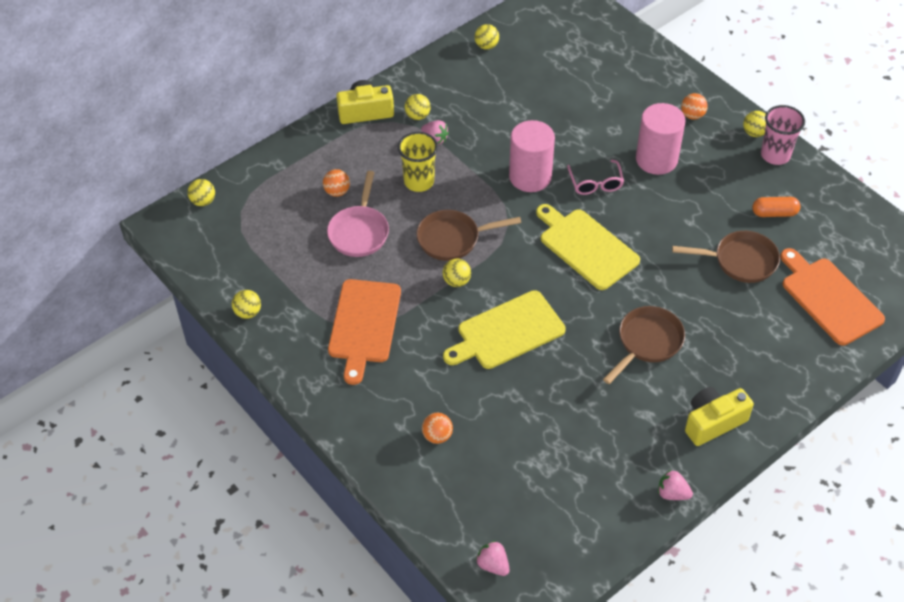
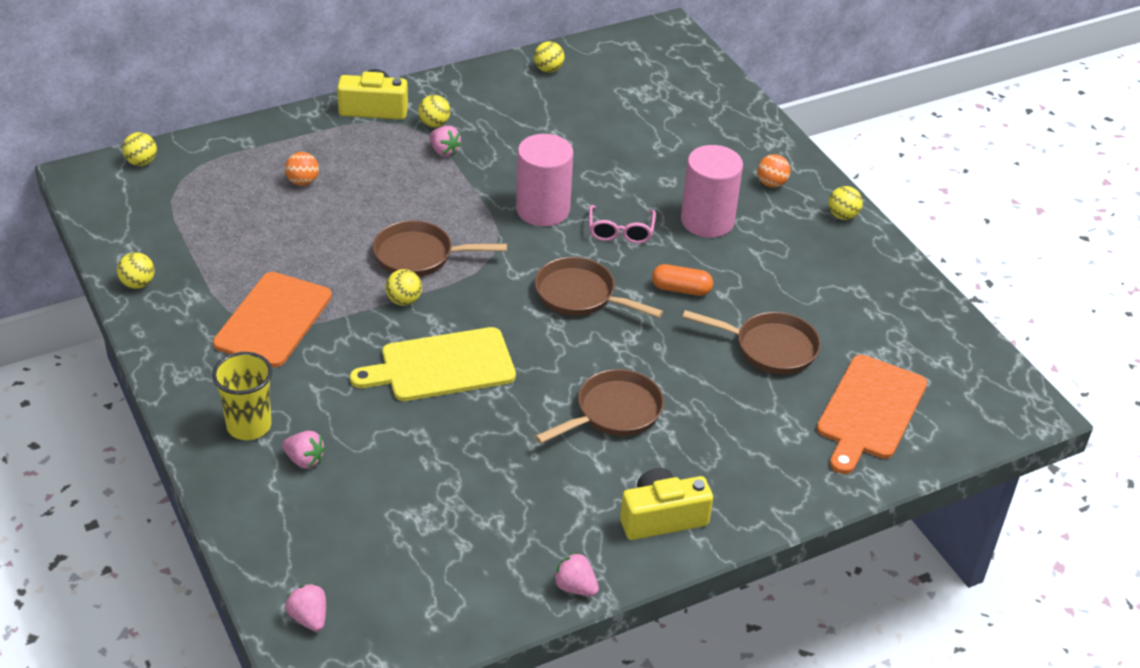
camera: 10 degrees right, 10 degrees down
pink pan [327,171,389,257] -> none
yellow cup [398,132,438,192] -> yellow cup moved to [212,352,272,440]
orange ball [422,413,453,444] -> pink strawberry [282,431,325,469]
yellow cutting board [536,204,640,290] -> brown pan [535,257,663,318]
orange capsule [752,197,800,217] -> orange capsule moved to [652,264,713,296]
pink cup [761,105,805,165] -> none
orange cutting board [780,248,885,346] -> orange cutting board turned 135 degrees counterclockwise [817,355,927,474]

